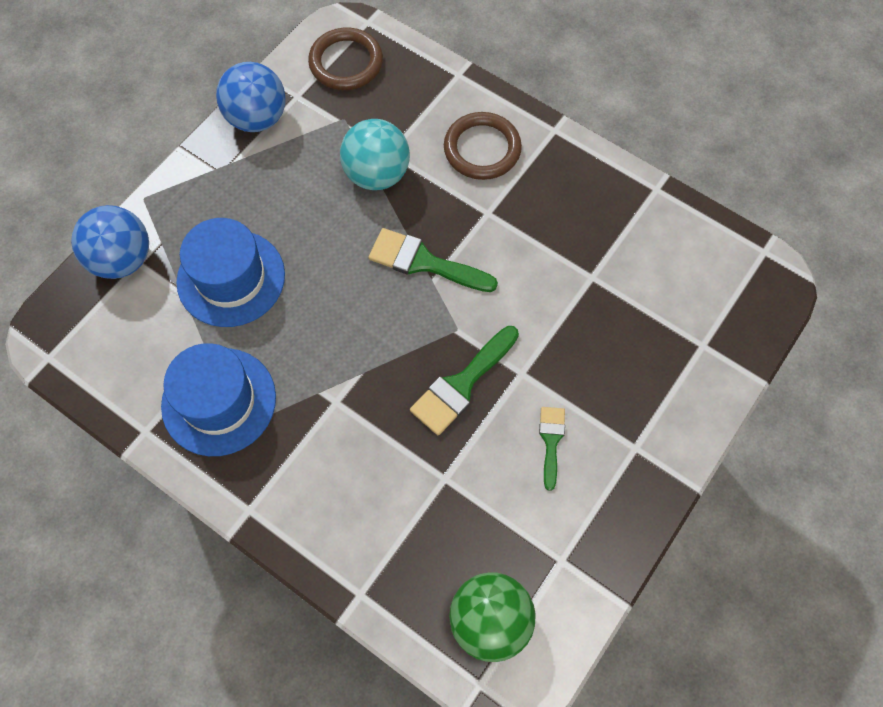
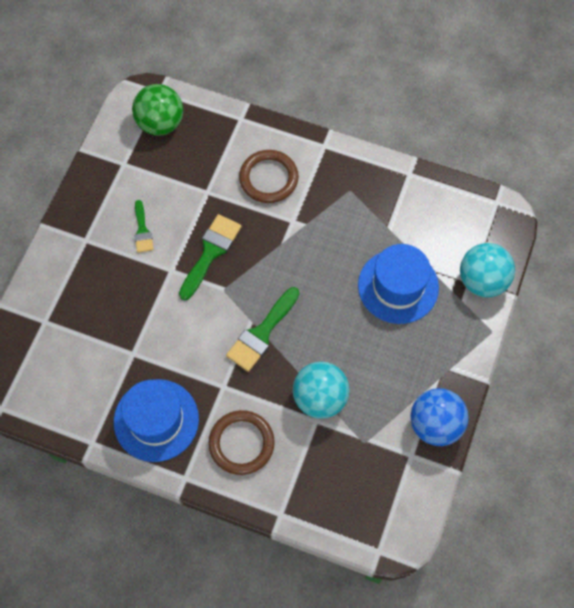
camera: 165 degrees right, 0 degrees up
blue ball [71,205,149,279] -> turquoise ball [460,243,515,297]
blue hat [161,343,276,456] -> blue hat moved to [114,379,199,462]
brown ring [308,28,383,90] -> brown ring moved to [239,150,299,203]
green brush [368,228,498,292] -> green brush turned 120 degrees clockwise [226,287,299,372]

